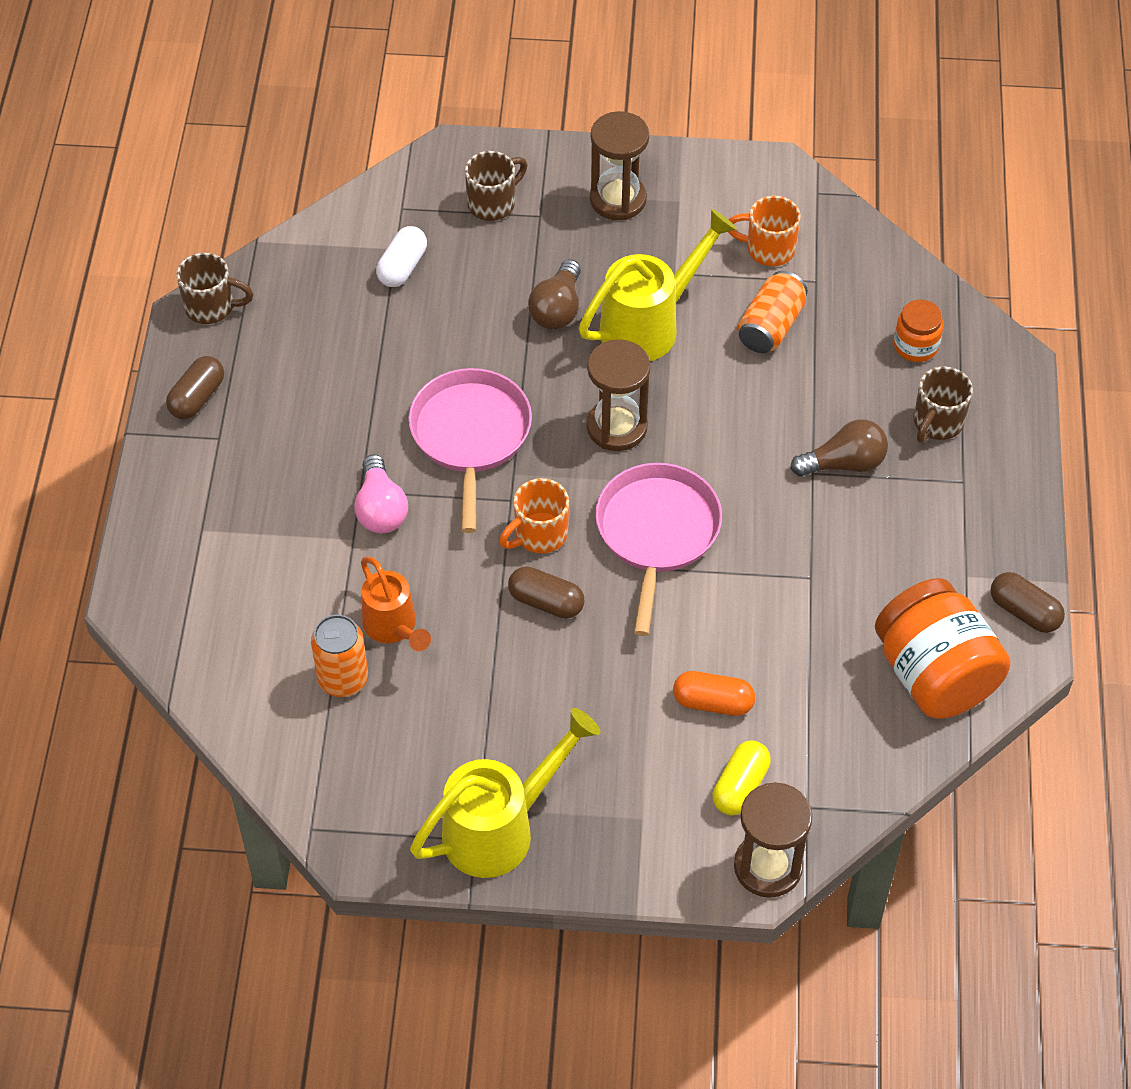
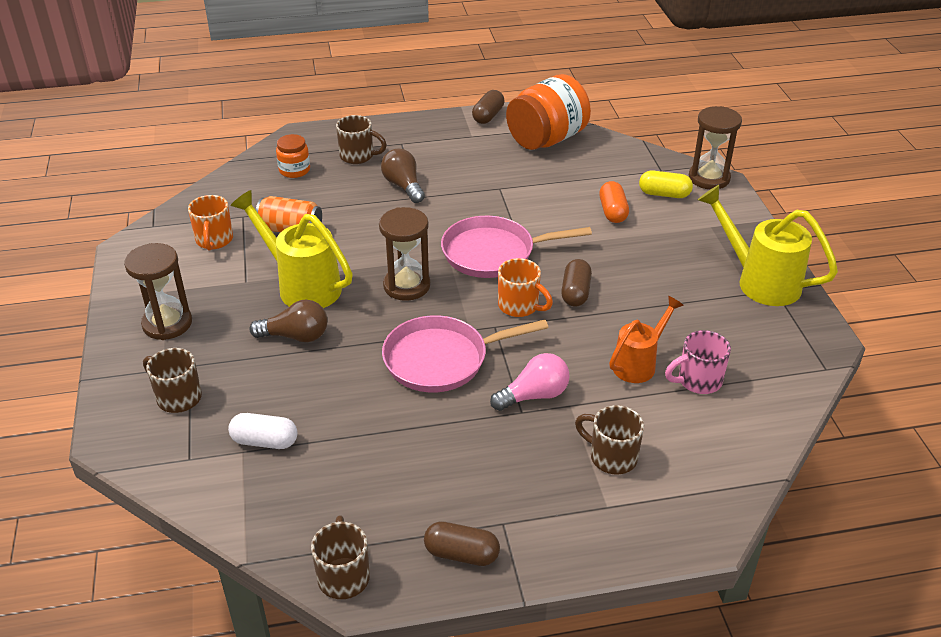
camera: 105 degrees left, 15 degrees down
orange can [311,615,368,697] -> pink mug [665,330,731,394]
none -> brown mug [575,405,644,474]

